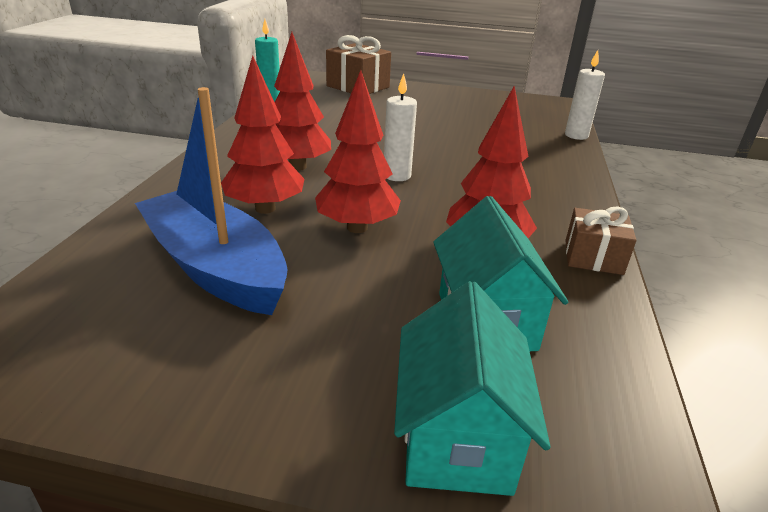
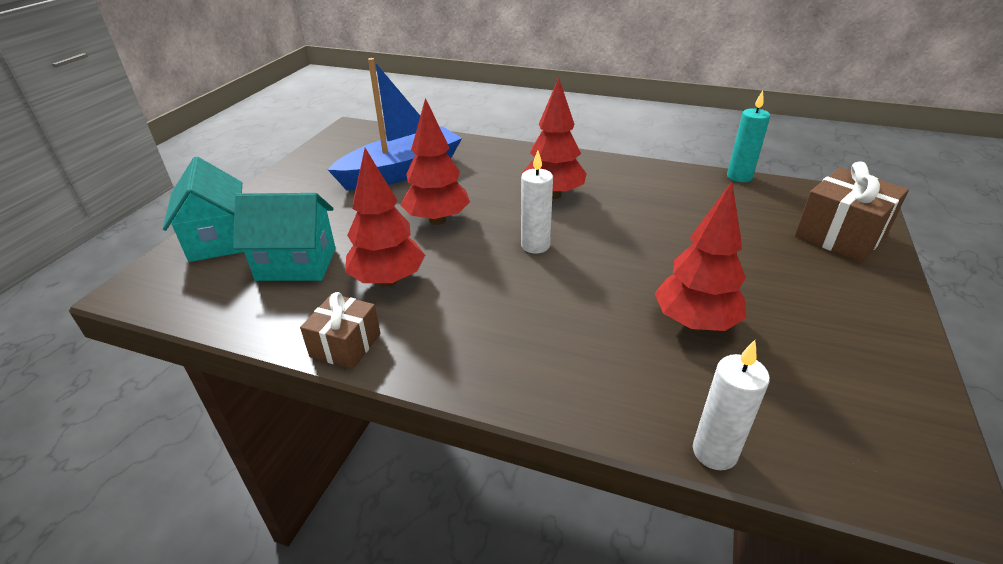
camera: 100 degrees right, 5 degrees up
red tree [221,55,304,214] -> red tree moved to [654,181,746,331]
turquoise house [394,281,550,496] -> turquoise house turned 60 degrees clockwise [163,156,244,262]

